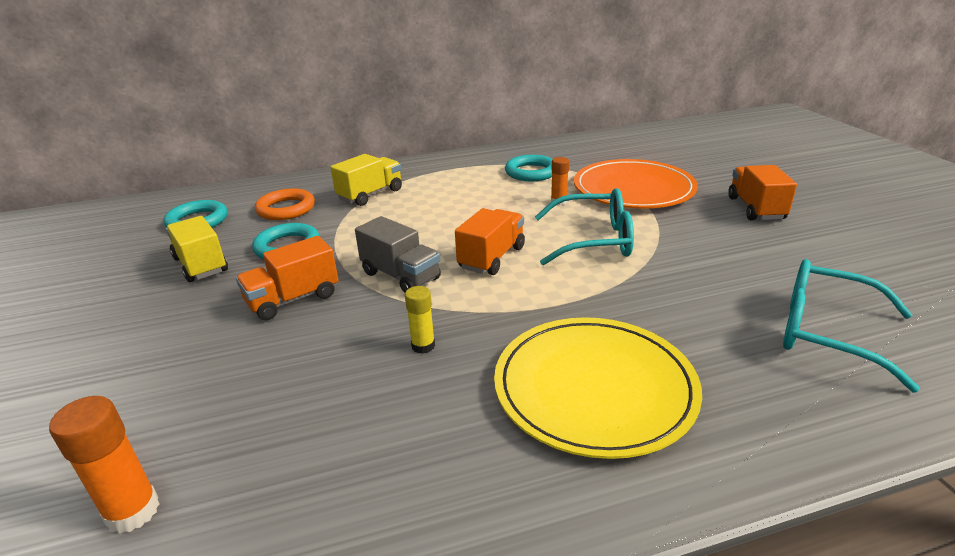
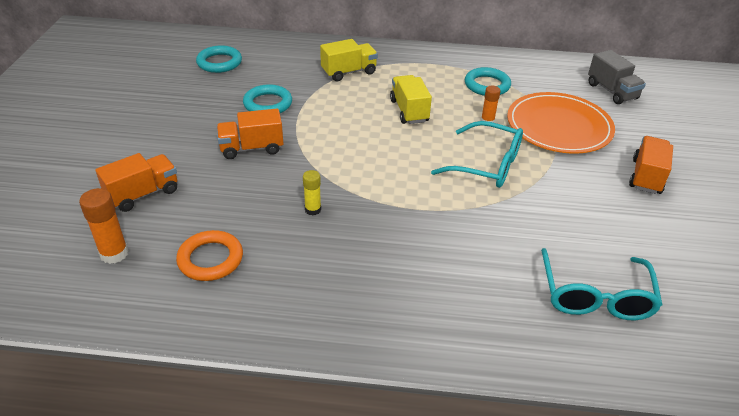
camera: 20 degrees right, 10 degrees up
yellow truck [166,216,228,282] -> yellow truck moved to [390,75,432,124]
orange ring [255,188,315,220] -> orange ring moved to [176,230,243,281]
grey truck [355,216,441,293] -> grey truck moved to [588,50,646,104]
orange truck [455,208,525,275] -> orange truck moved to [96,153,177,212]
yellow plate [494,317,702,459] -> none
turquoise glasses [783,259,920,393] -> turquoise glasses turned 135 degrees counterclockwise [541,248,663,320]

